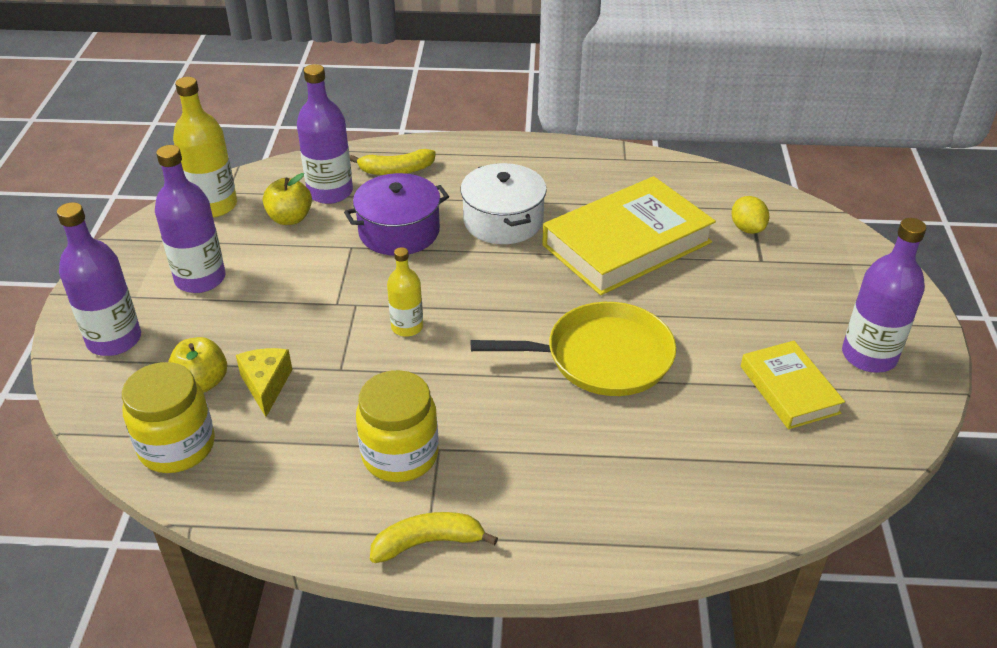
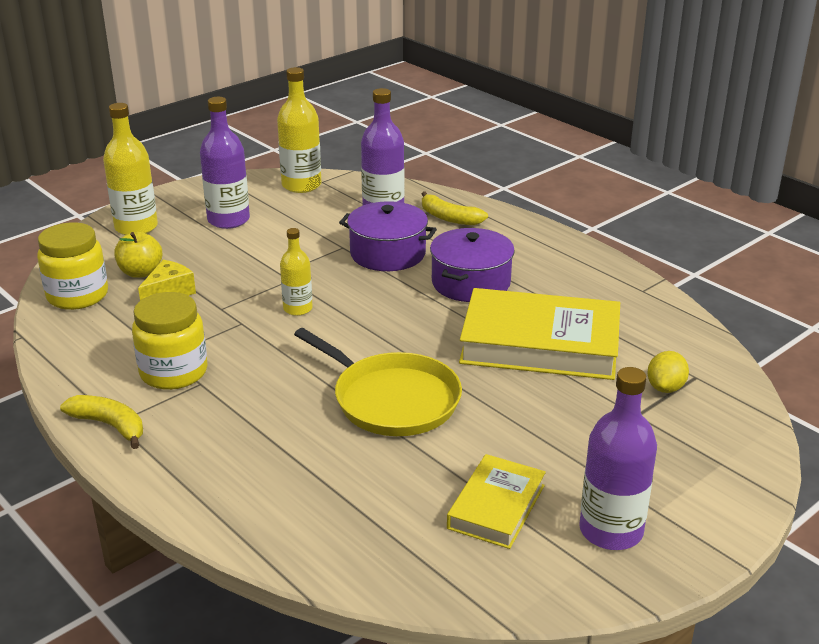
camera: 45 degrees right, 10 degrees down
purple bottle [57,202,141,356] -> yellow bottle [103,103,158,235]
yellow apple [263,173,312,225] -> none
white pot [461,163,547,244] -> purple pot [430,228,515,302]

